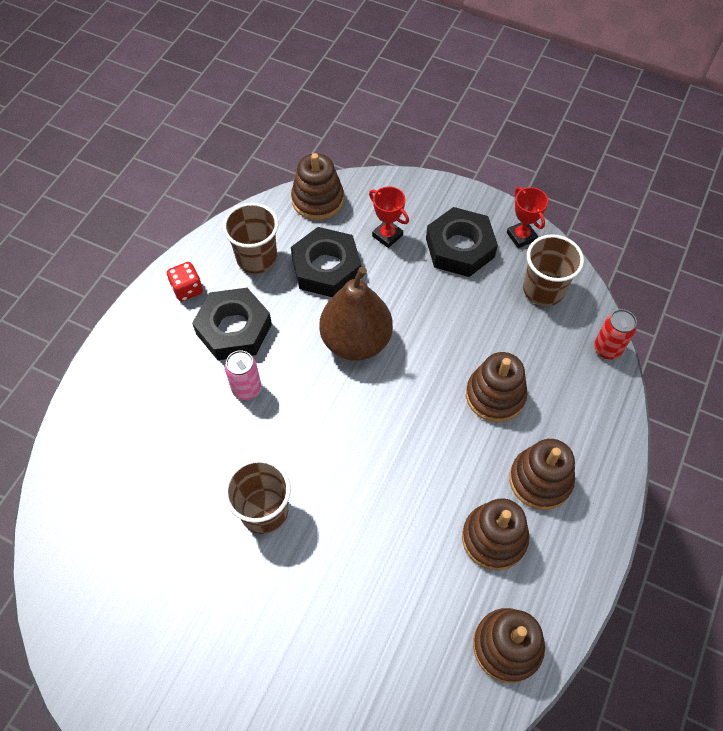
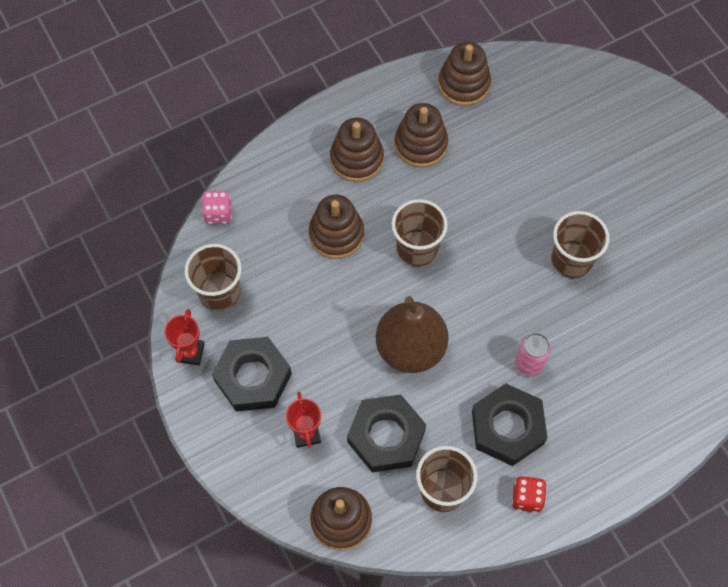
camera: 145 degrees left, 5 degrees up
red can [594,309,637,359] -> pink dice [202,191,232,224]
none -> brown cup [392,199,448,267]

